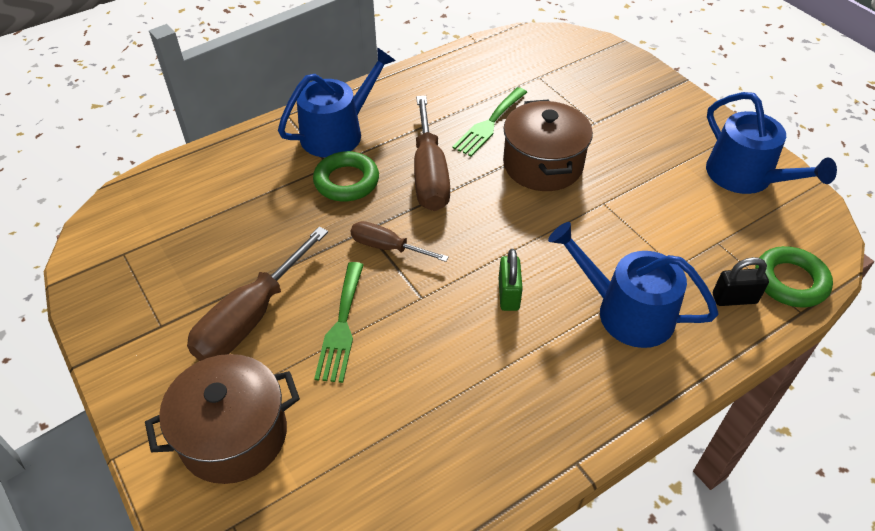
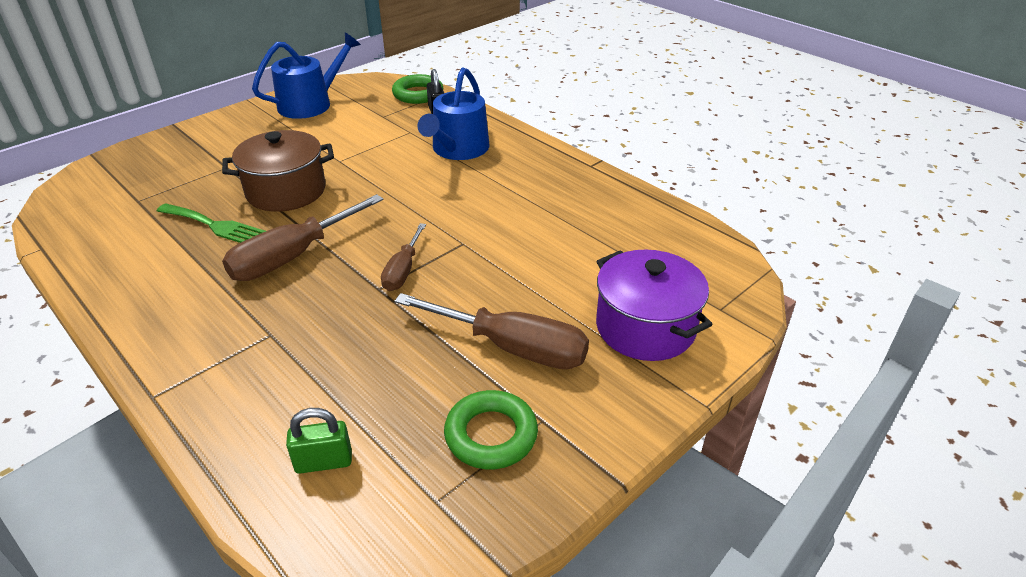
camera: 100 degrees left, 10 degrees down
brown pot [145,354,300,484] -> purple pot [596,250,712,361]
blue watering can [278,47,396,158] -> none
green ring [313,151,379,201] -> green ring moved to [444,390,538,469]
green fork [314,262,364,383] -> none
brown screwdriver [414,96,450,211] -> brown screwdriver turned 150 degrees clockwise [222,194,384,281]
green padlock [499,249,523,311] -> green padlock moved to [286,408,352,474]

